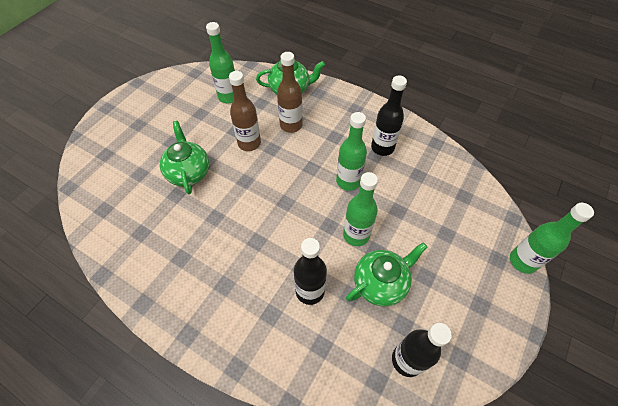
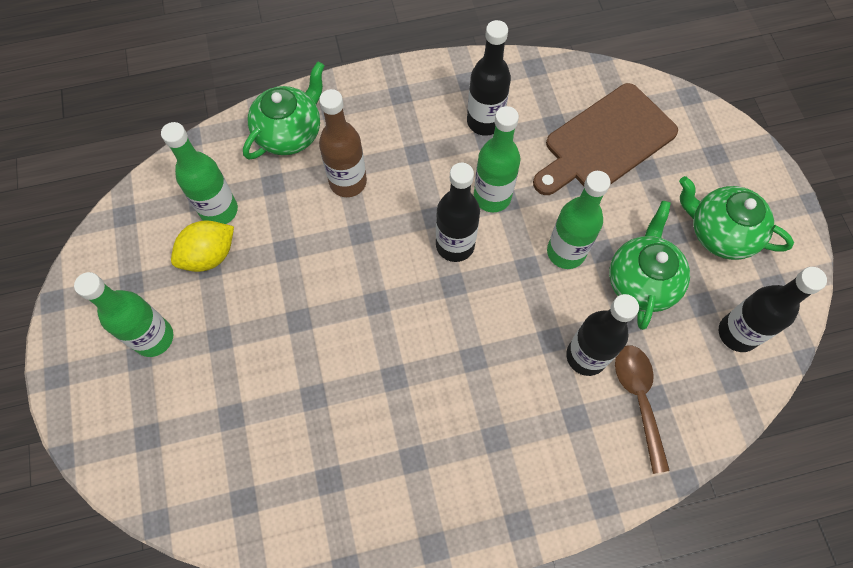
camera: 45 degrees left, 10 degrees up
green teapot [160,121,209,194] -> green teapot moved to [679,176,794,260]
brown bottle [229,71,261,151] -> none
green bottle [510,203,594,274] -> green bottle moved to [74,272,173,357]
none -> yellow lemon [171,220,234,272]
none -> black bottle [436,163,480,262]
none -> brown cutting board [533,83,678,195]
none -> brown spoon [615,345,670,474]

